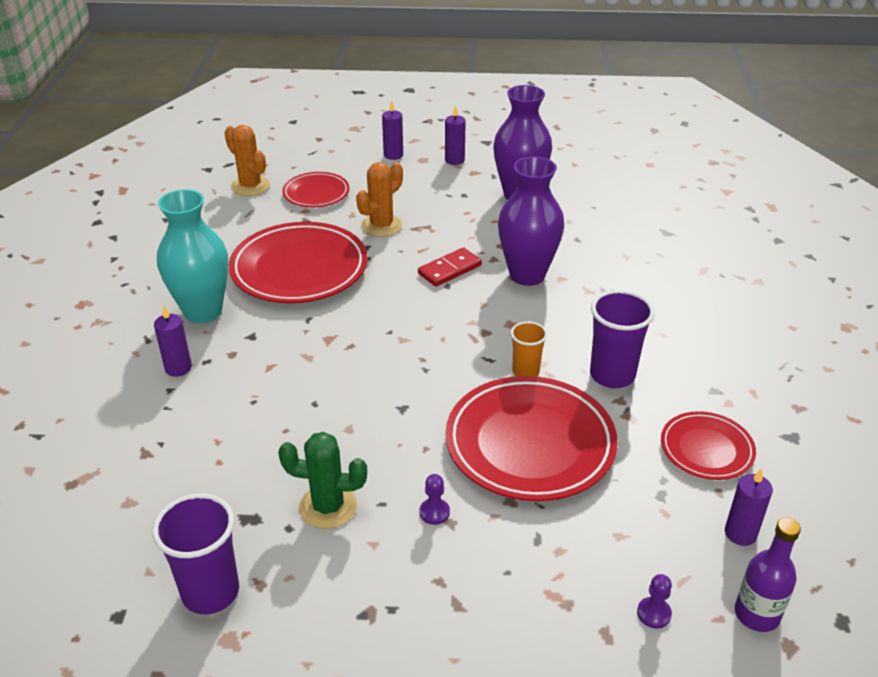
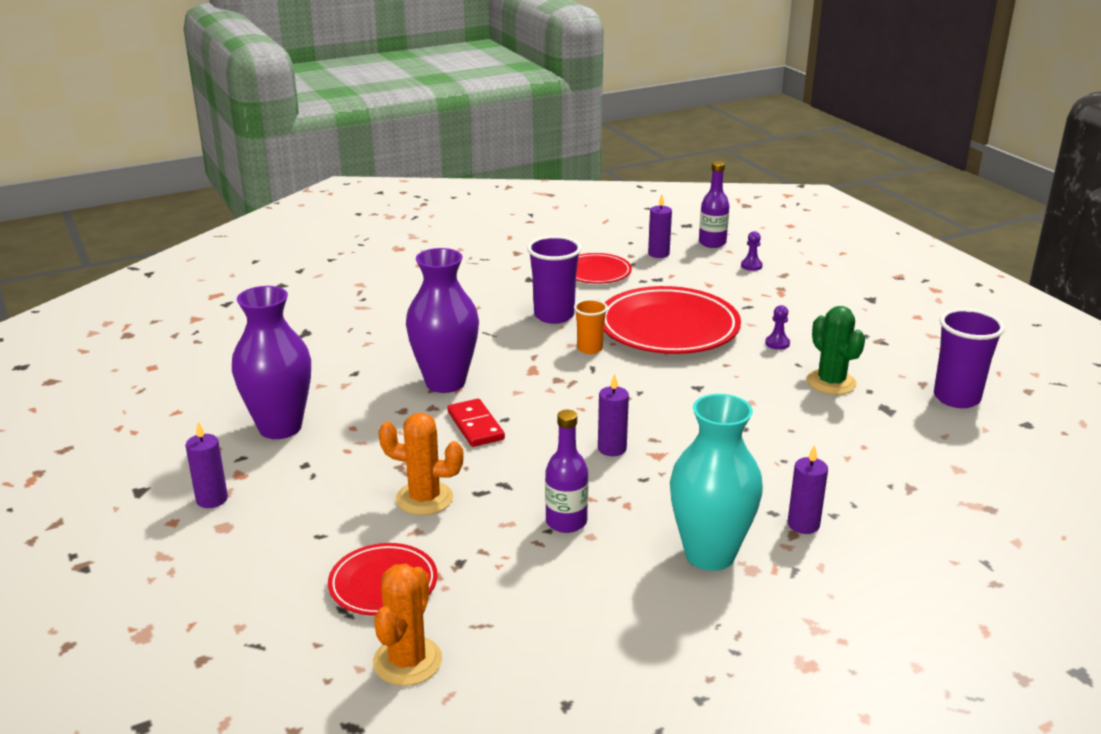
camera: 120 degrees left, 10 degrees down
red plate [229,222,368,303] -> purple bottle [545,410,589,533]
purple candle [382,100,403,160] -> purple candle moved to [598,374,629,456]
red domino [418,247,482,287] -> red domino turned 45 degrees clockwise [447,399,505,447]

